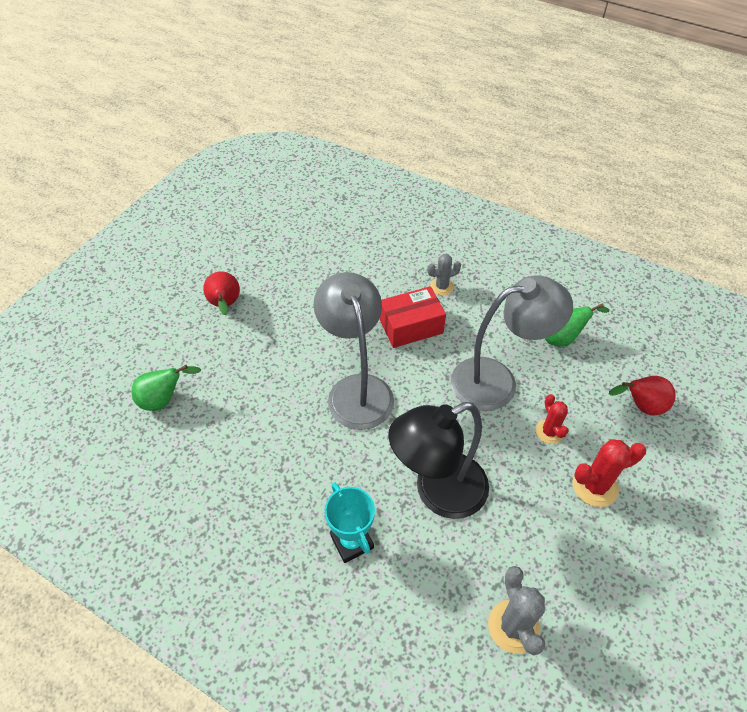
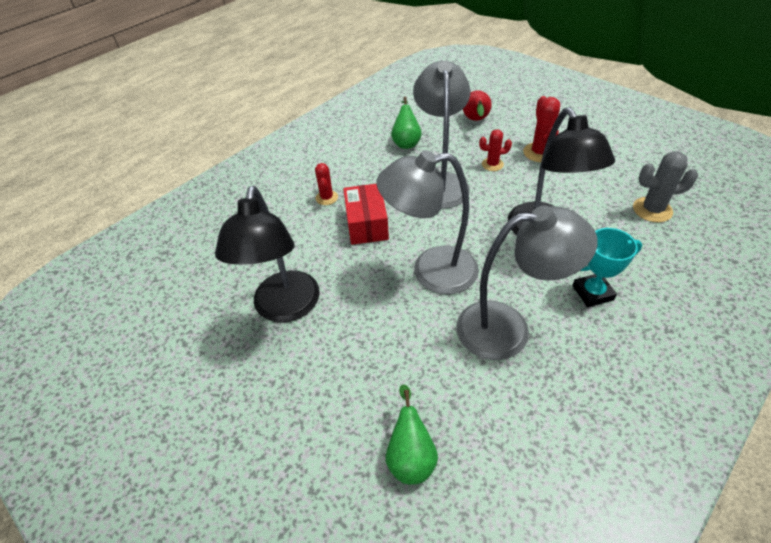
camera: 75 degrees left, 5 degrees down
red pear [203,271,240,315] -> none
grey cactus [428,254,461,296] -> red cactus [315,163,338,205]
none -> black lamp [215,186,320,323]
none -> grey lamp [456,205,598,360]

